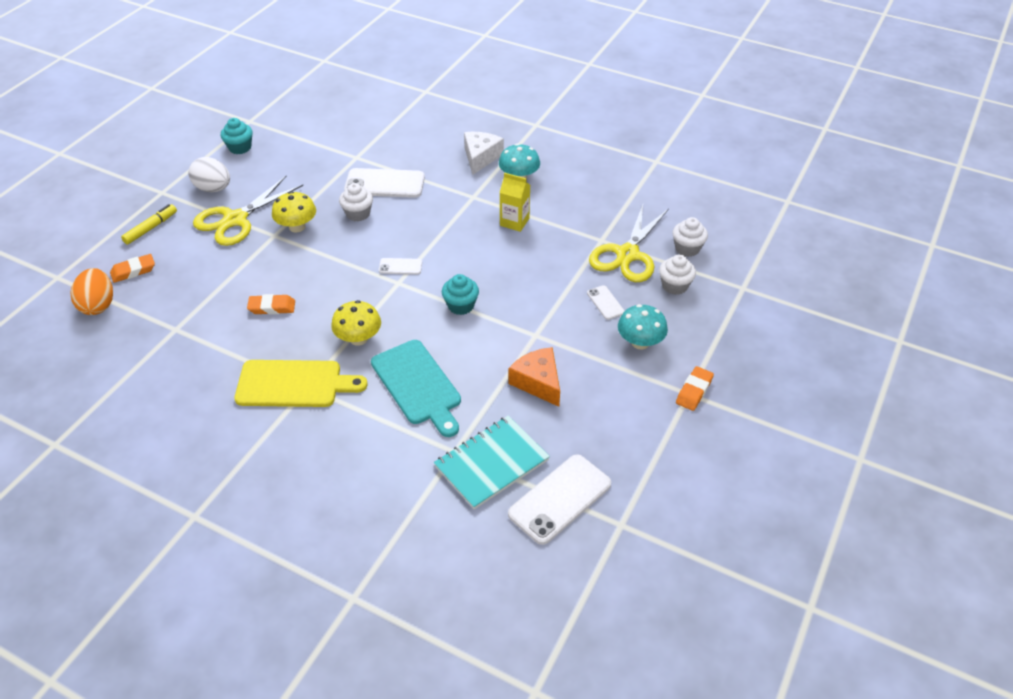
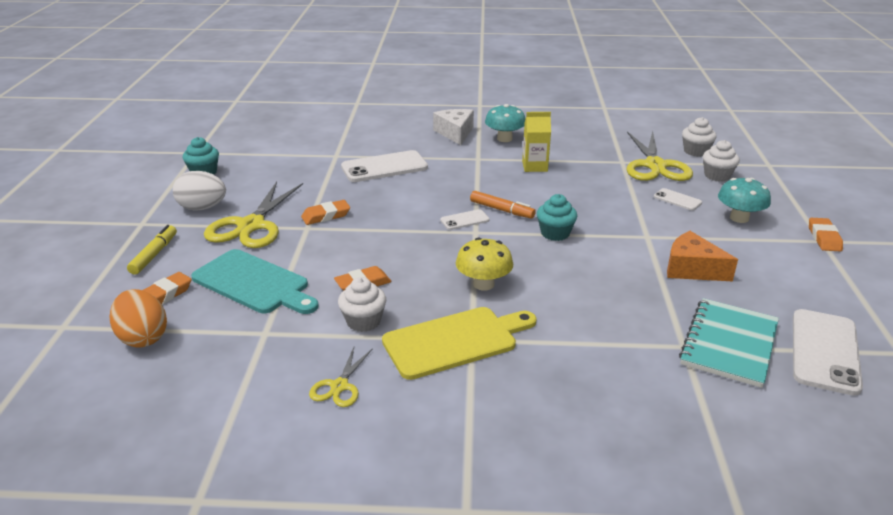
camera: 25 degrees left, 15 degrees down
yellow mushroom [272,191,316,233] -> orange eraser [301,200,350,225]
white cupcake [339,183,373,221] -> white cupcake moved to [338,277,386,332]
turquoise cutting board [371,340,461,437] -> turquoise cutting board moved to [191,249,319,314]
none -> yellow scissors [309,347,373,407]
none -> orange marker [470,191,536,219]

